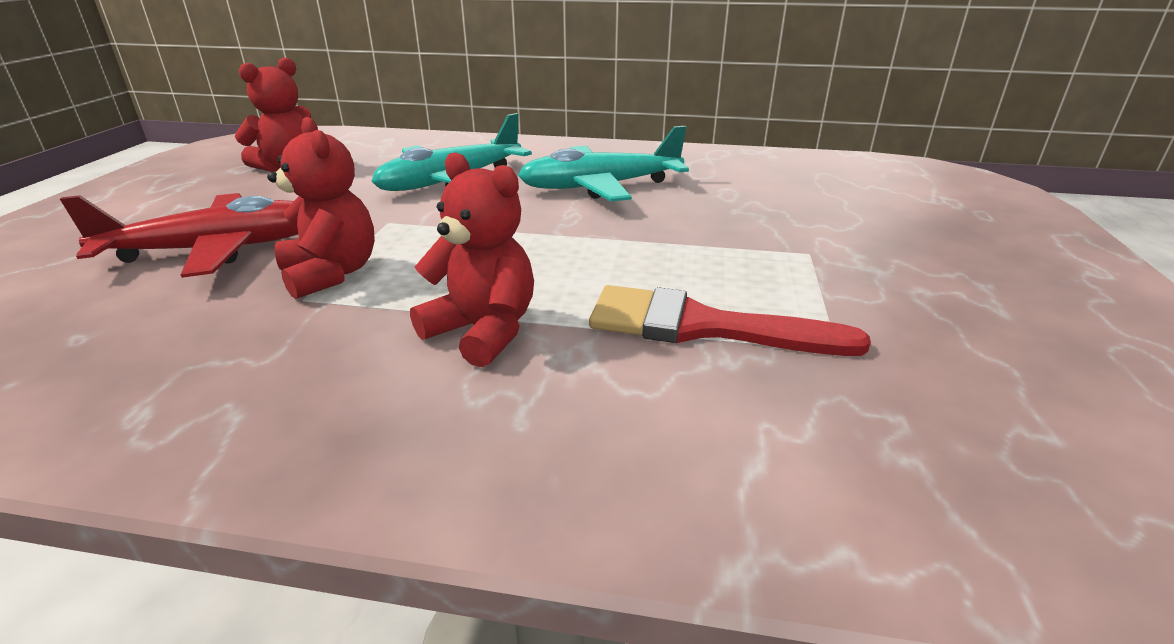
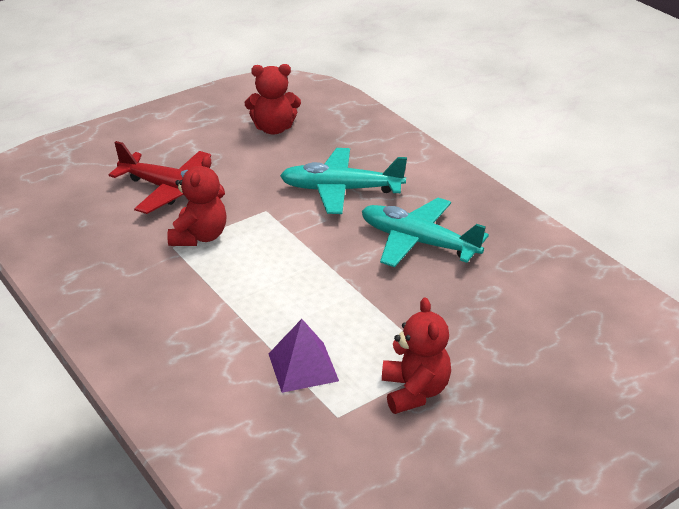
camera: 45 degrees right, 5 degrees up
red teddy bear [410,152,534,367] -> red teddy bear moved to [382,297,451,414]
red brush [589,285,871,356] -> purple pyramid [269,319,339,393]

